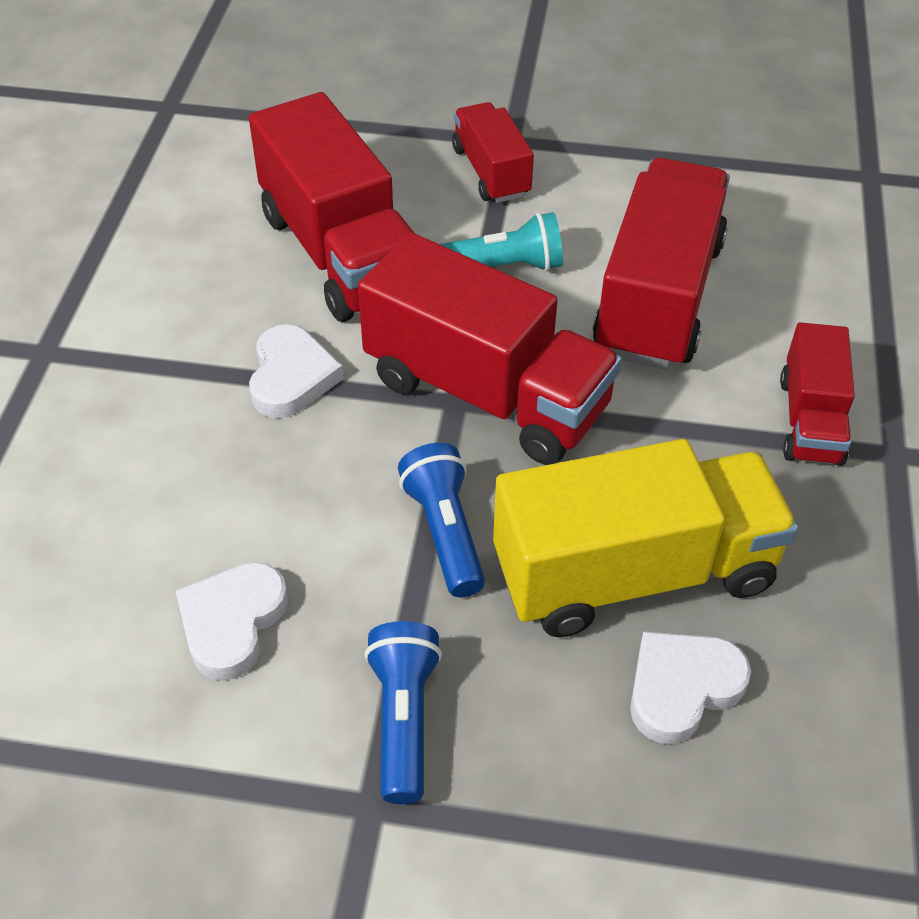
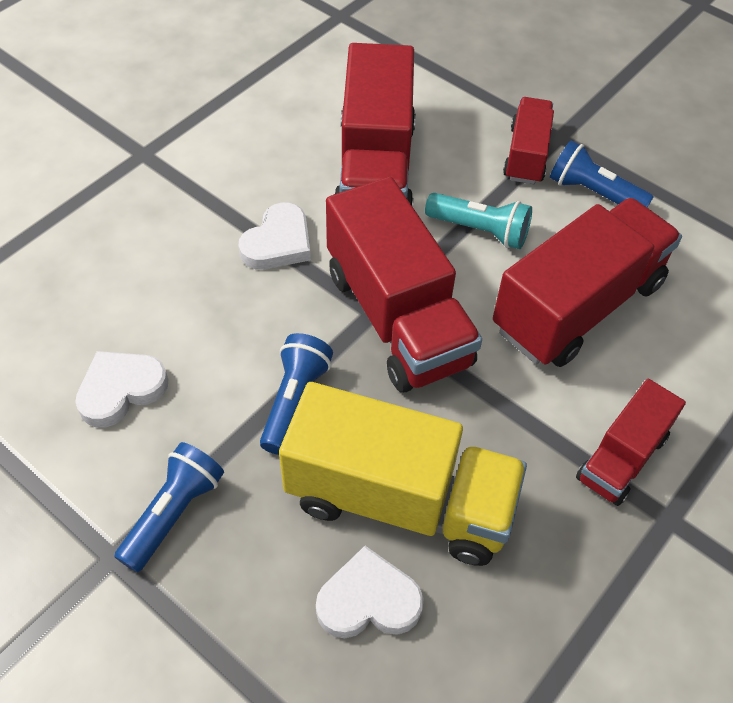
camera: 30 degrees right, 5 degrees up
none -> blue flashlight [550,140,653,207]

